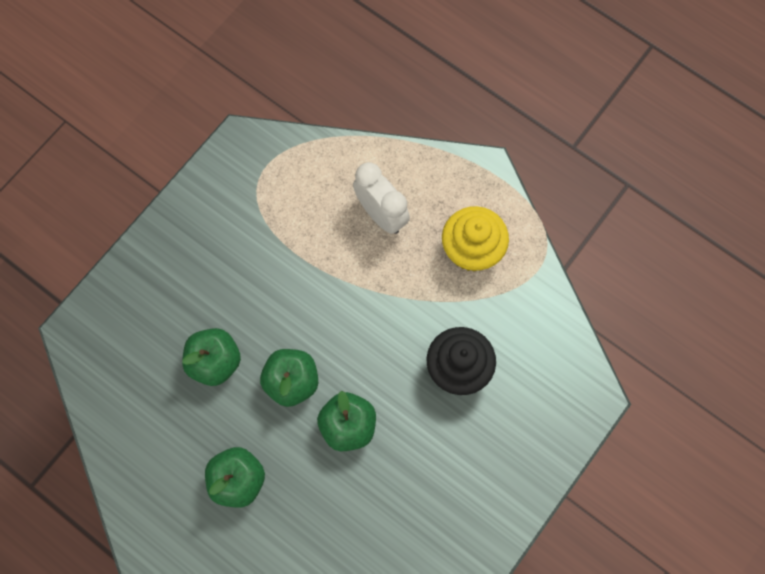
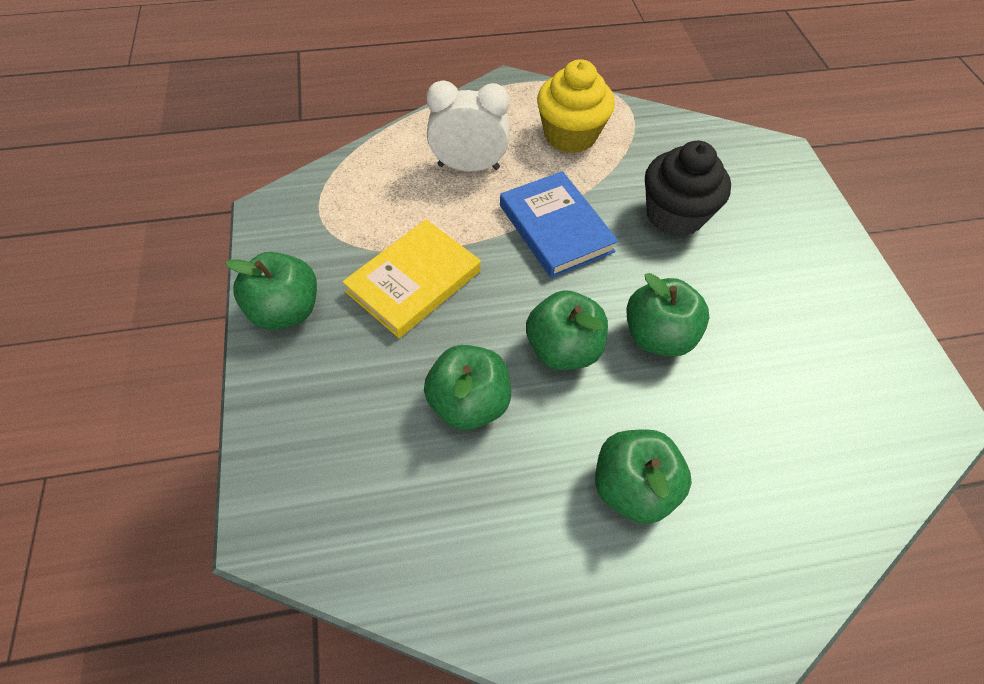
camera: 50 degrees left, 15 degrees down
none -> green apple [225,252,317,330]
none -> yellow book [342,220,481,338]
none -> blue book [500,171,619,278]

